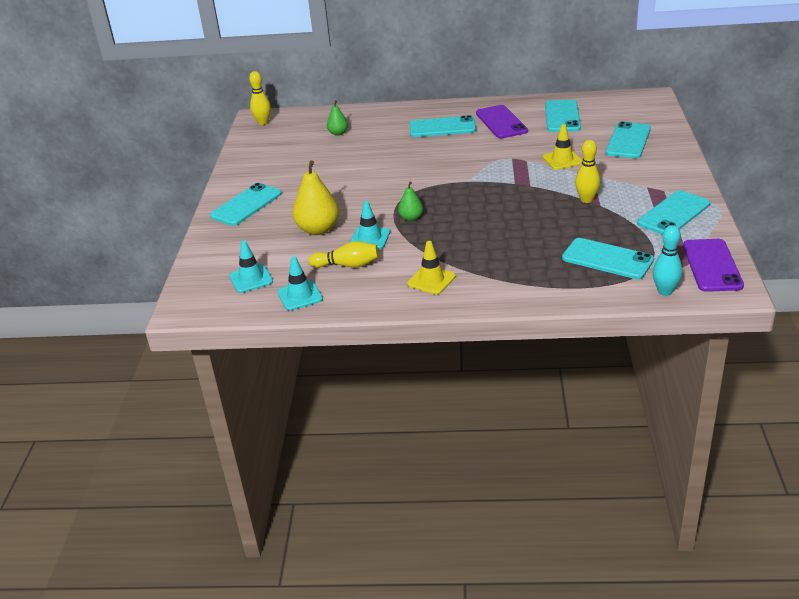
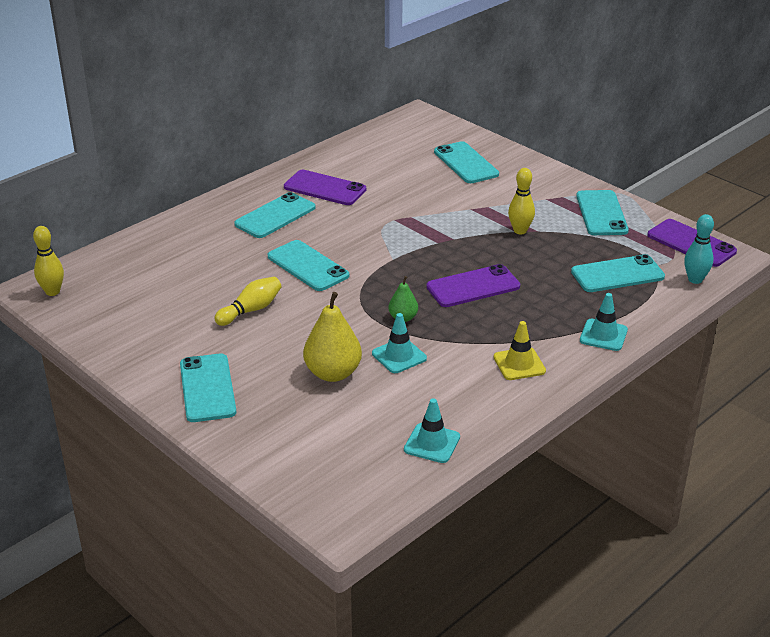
camera: 50 degrees left, 0 degrees up
turquoise traffic cone [229,240,273,293] -> turquoise traffic cone moved to [580,293,628,351]
yellow bowling pin [309,241,379,268] -> yellow bowling pin moved to [214,277,282,326]
green pear [327,100,348,136] -> none
yellow traffic cone [542,124,583,170] -> none
turquoise phone [545,100,581,132] -> turquoise phone moved to [268,240,349,291]
none -> purple phone [426,264,520,307]

